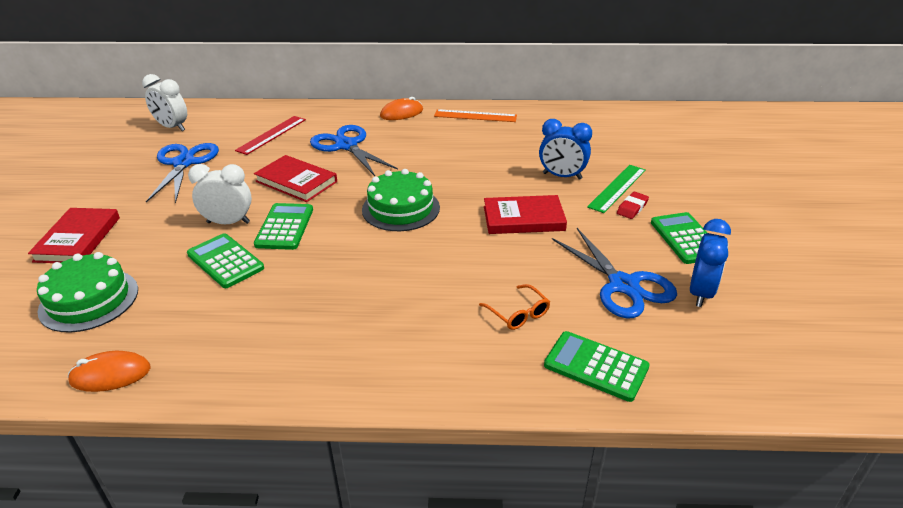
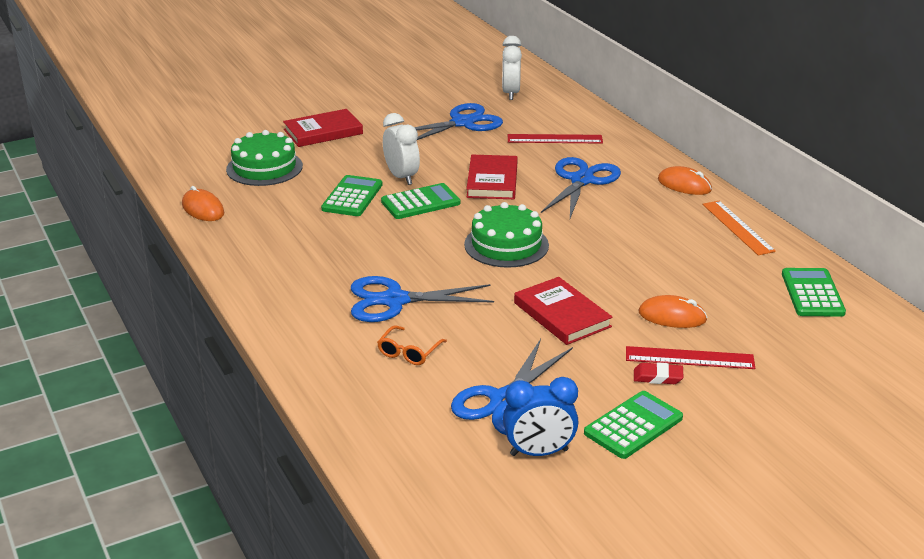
camera: 60 degrees right, 5 degrees down
blue clock [539,119,592,180] -> orange mouse [638,295,708,328]
green calculator [544,331,650,402] -> green calculator moved to [782,268,846,317]
green ruler [587,165,646,213] -> red ruler [626,346,755,369]
none -> blue scissors [351,276,494,322]

